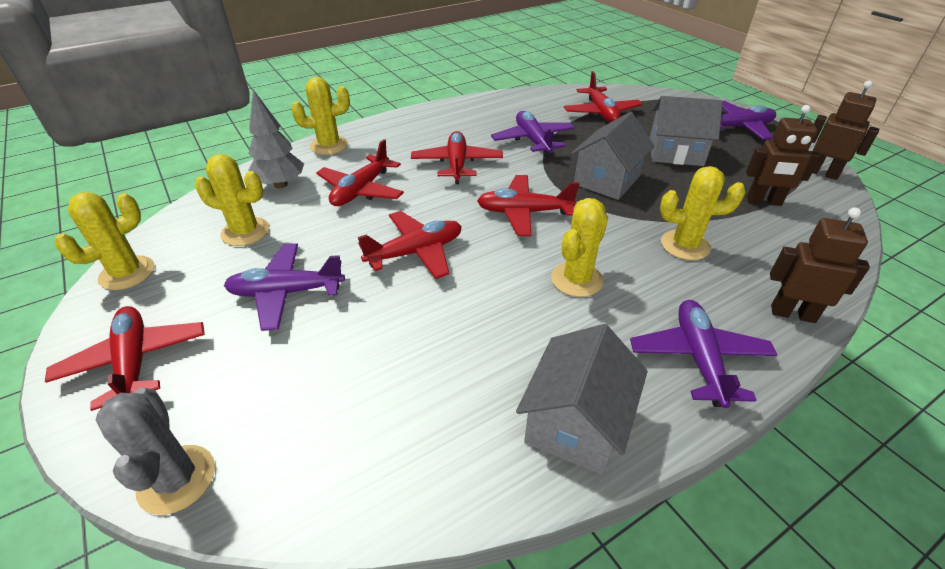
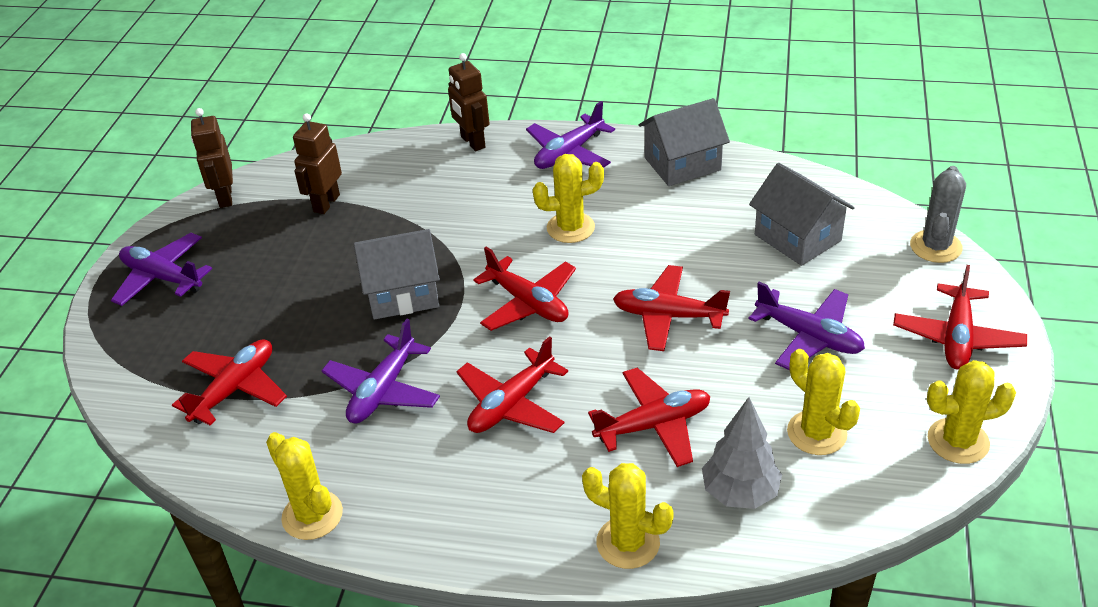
camera: 135 degrees left, 0 degrees up
grey house [650,96,723,166] -> grey house moved to [749,163,855,266]
yellow cactus [660,166,746,260] -> yellow cactus moved to [266,432,343,540]
brown robot [746,105,820,206] -> brown robot turned 120 degrees counterclockwise [293,113,342,214]

